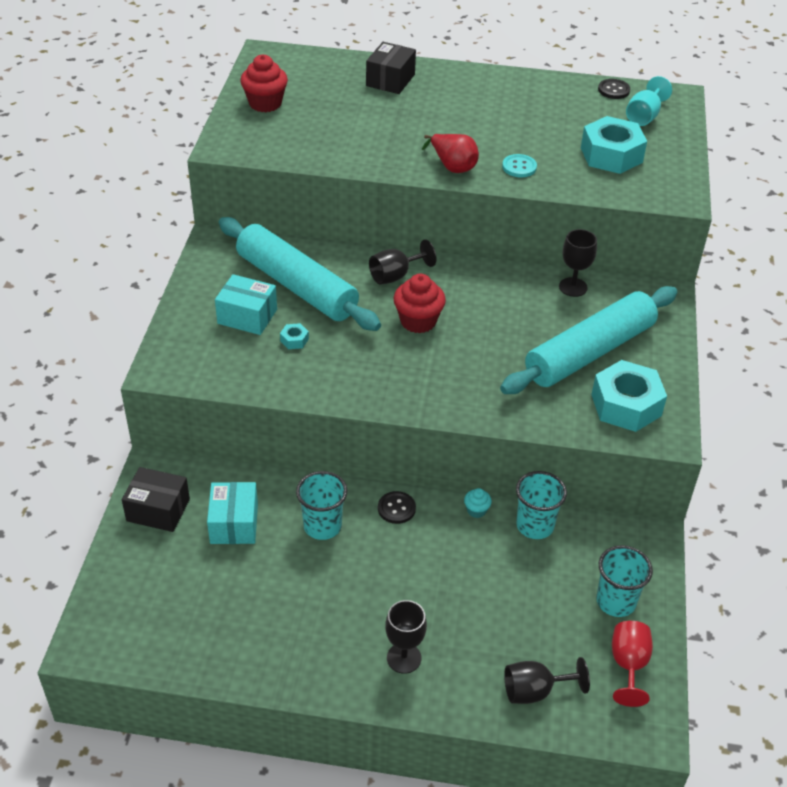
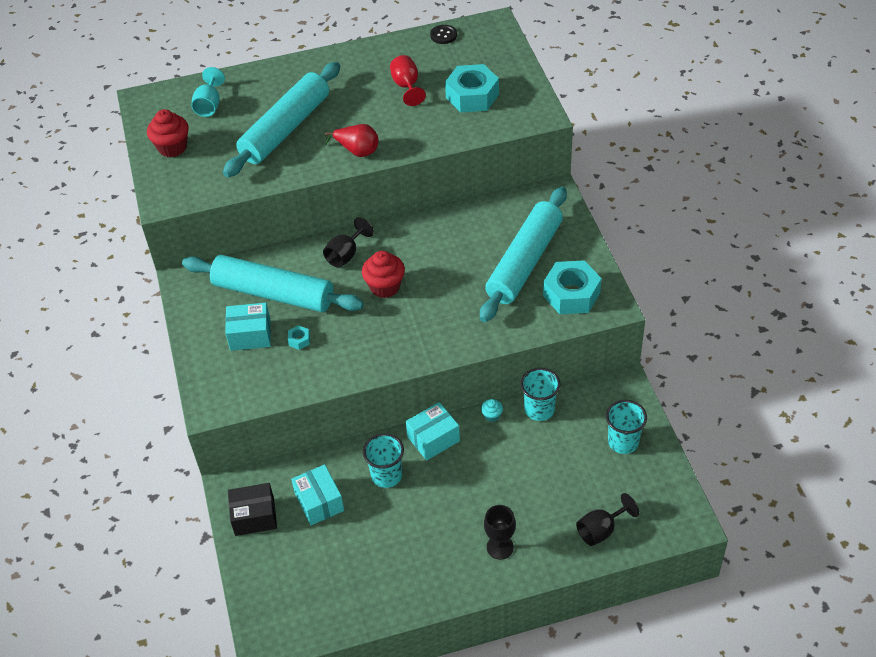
camera: 20 degrees left, 5 degrees up
black box [366,42,416,94] -> none
black button [378,491,416,524] -> turquoise box [406,402,460,461]
turquoise button [502,154,537,177] -> none
black goblet [559,229,597,297] -> none
red goblet [612,621,653,707] -> red goblet moved to [390,55,426,106]
turquoise goblet [626,76,672,126] -> turquoise goblet moved to [191,67,225,117]
none -> turquoise rolling pin [223,62,340,177]

